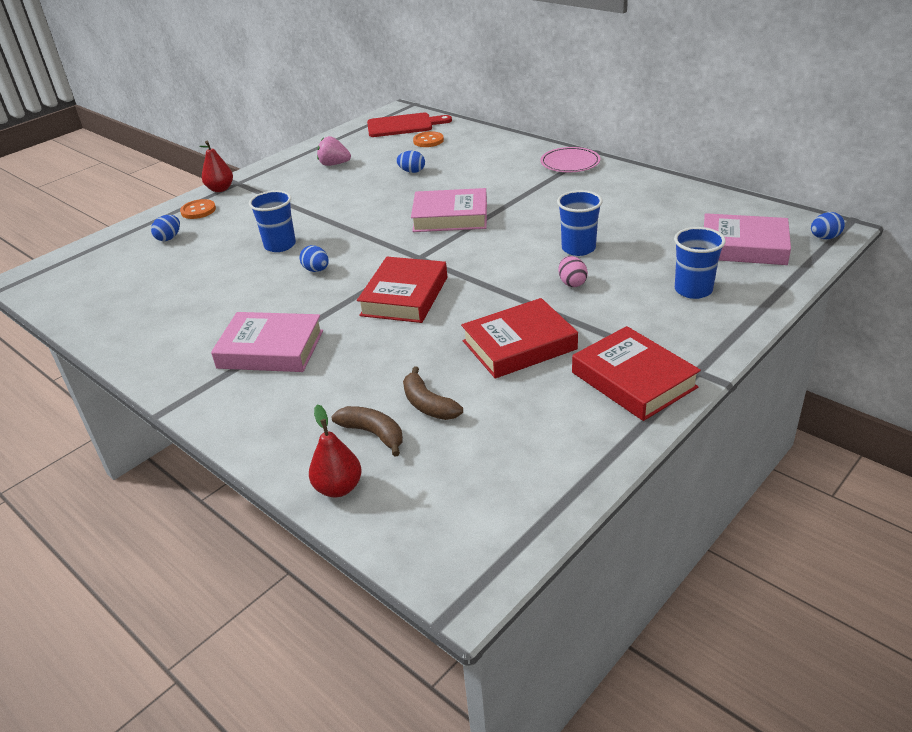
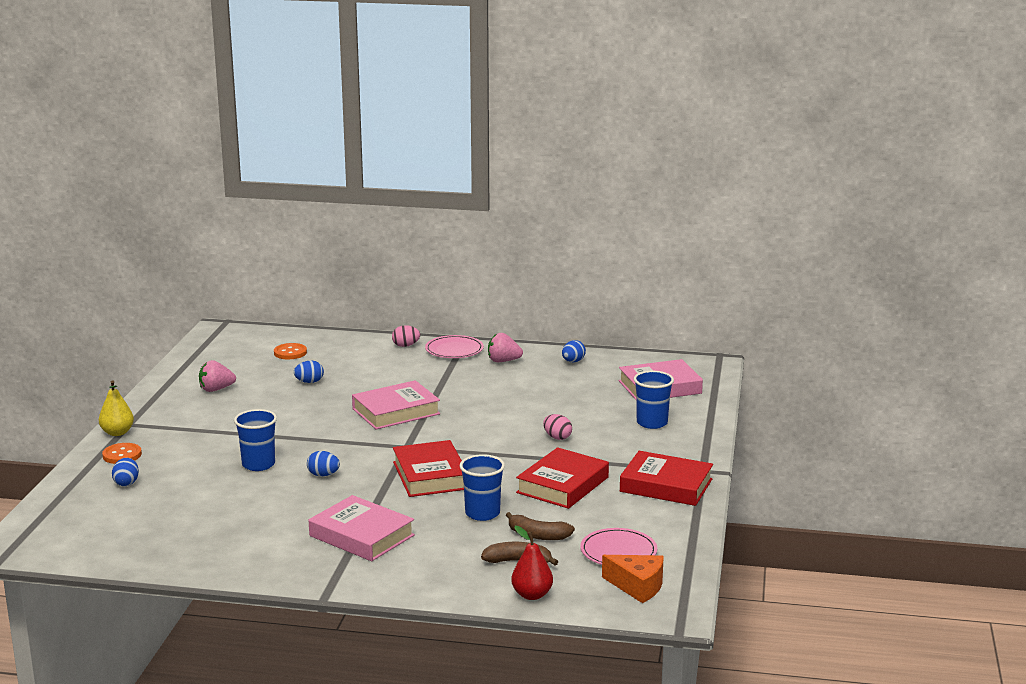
camera: 35 degrees left, 15 degrees down
red pear [199,141,233,192] -> yellow pear [99,380,134,436]
pink book [211,312,323,372] -> pink book turned 60 degrees clockwise [309,495,415,561]
red cutting board [367,113,452,137] -> none
blue cup [557,190,603,256] -> blue cup moved to [460,454,505,521]
blue egg [811,212,845,239] -> blue egg moved to [562,340,586,362]
none -> pink egg [392,325,420,347]
none -> pink strawberry [488,333,523,362]
none -> pink plate [580,528,657,565]
none -> orange cheese [602,555,664,603]

